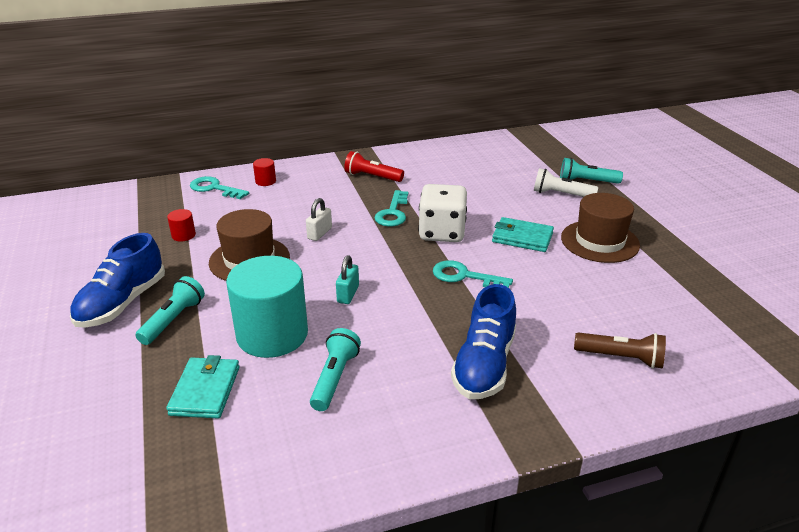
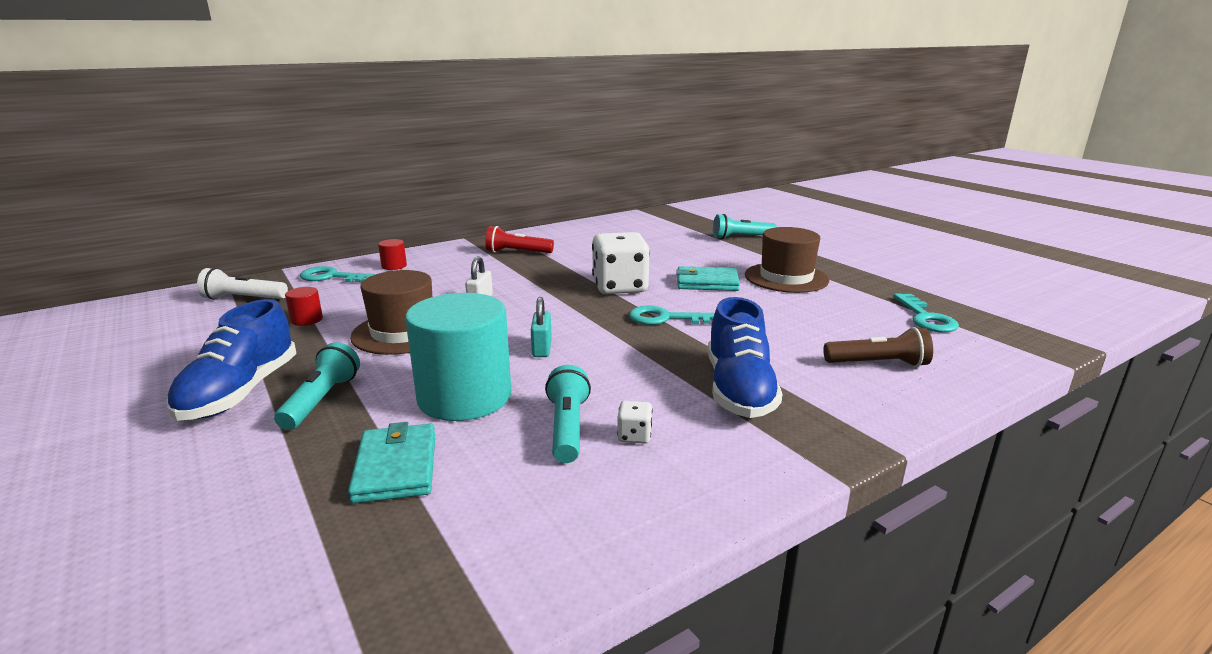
camera: 15 degrees left, 10 degrees down
turquoise key [375,190,408,227] -> turquoise key moved to [893,293,959,333]
white flashlight [534,168,598,197] -> white flashlight moved to [197,268,288,300]
none -> white dice [617,401,653,444]

